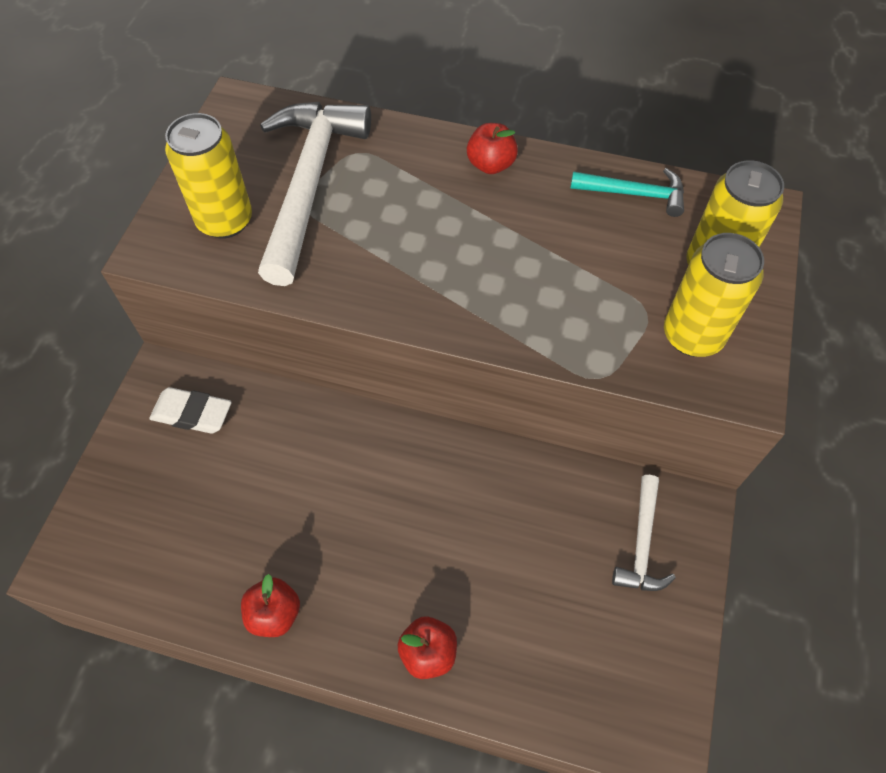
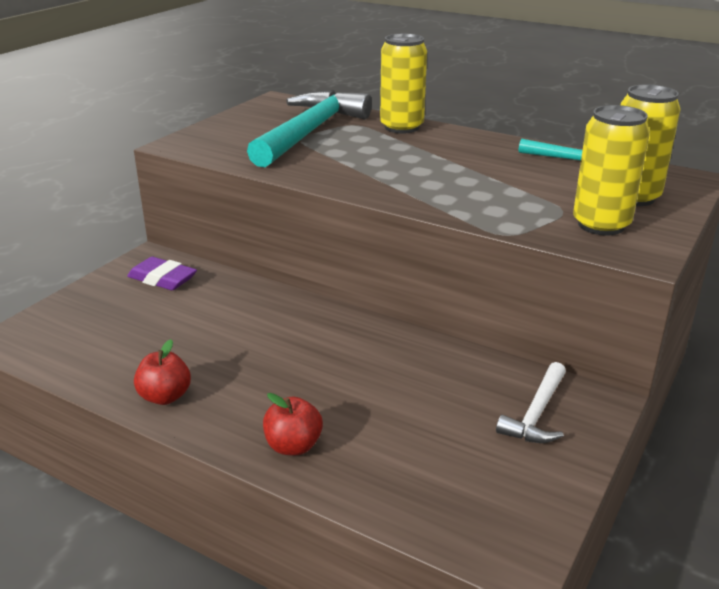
camera: 15 degrees right, 30 degrees down
white eraser [149,387,231,433] -> purple eraser [127,257,197,290]
yellow can [165,113,252,239] -> yellow can moved to [380,34,427,134]
white hammer [258,102,371,286] -> turquoise hammer [247,90,372,167]
red apple [467,123,518,174] -> none

